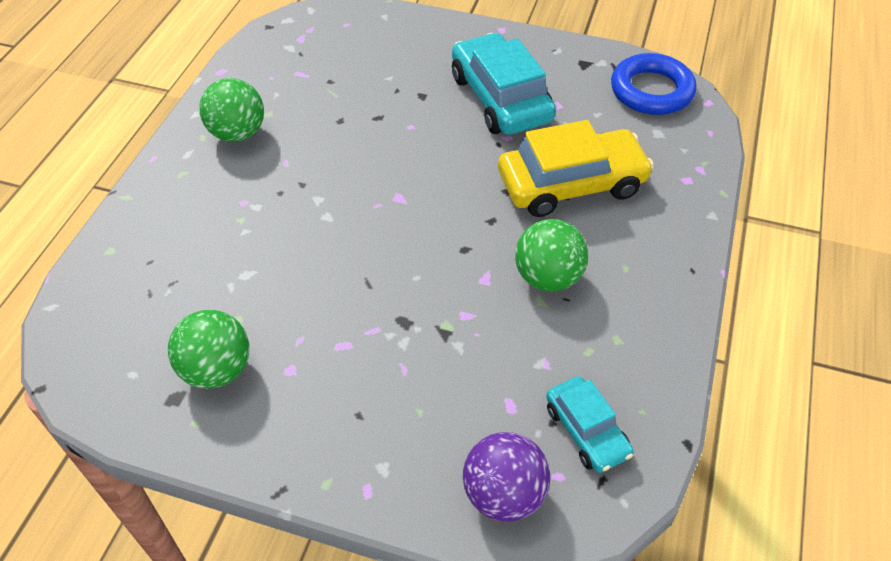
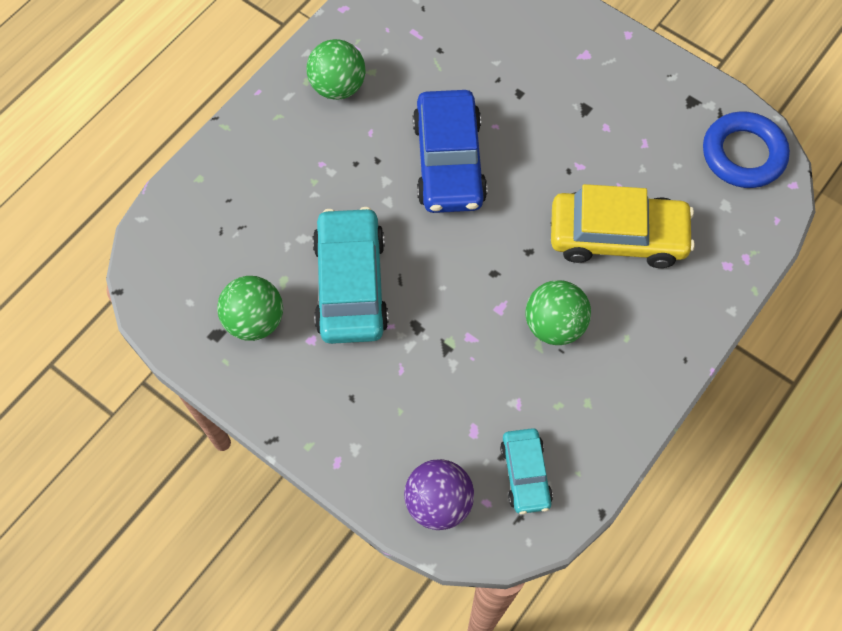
camera: 20 degrees right, 15 degrees up
turquoise car [452,33,556,135] -> turquoise car moved to [312,207,389,344]
none -> blue car [413,90,487,213]

